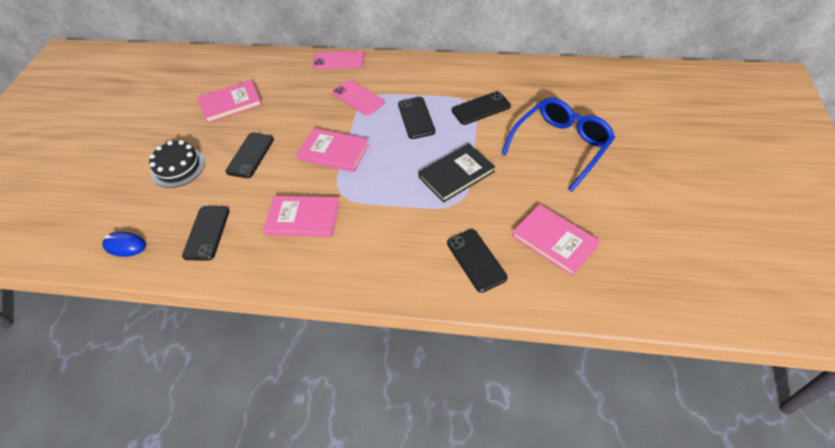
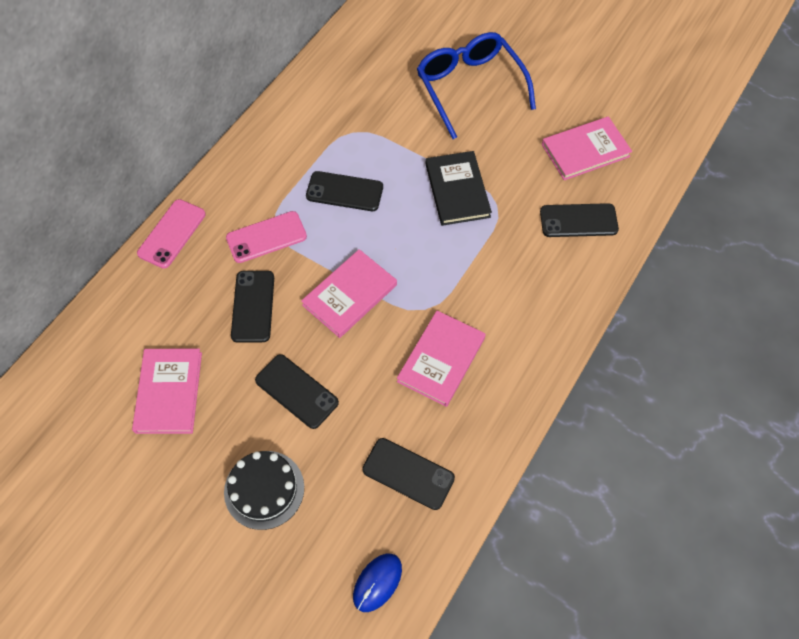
camera: 70 degrees left, 10 degrees up
black phone [452,91,511,125] -> black phone moved to [231,271,274,343]

